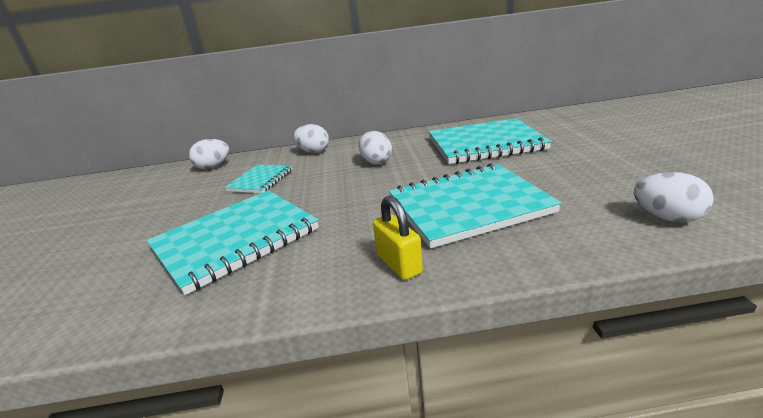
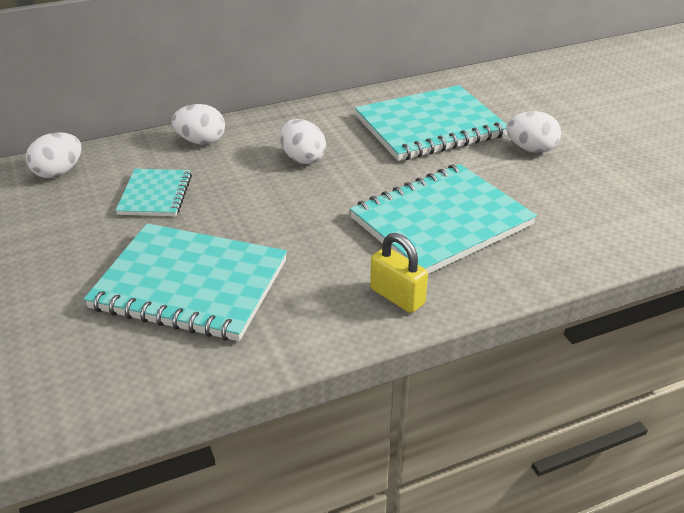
camera: 20 degrees left, 10 degrees up
turquoise notebook [147,190,319,295] -> turquoise notebook turned 75 degrees clockwise [84,223,287,341]
white egg [634,172,714,223] -> white egg moved to [506,111,561,153]

